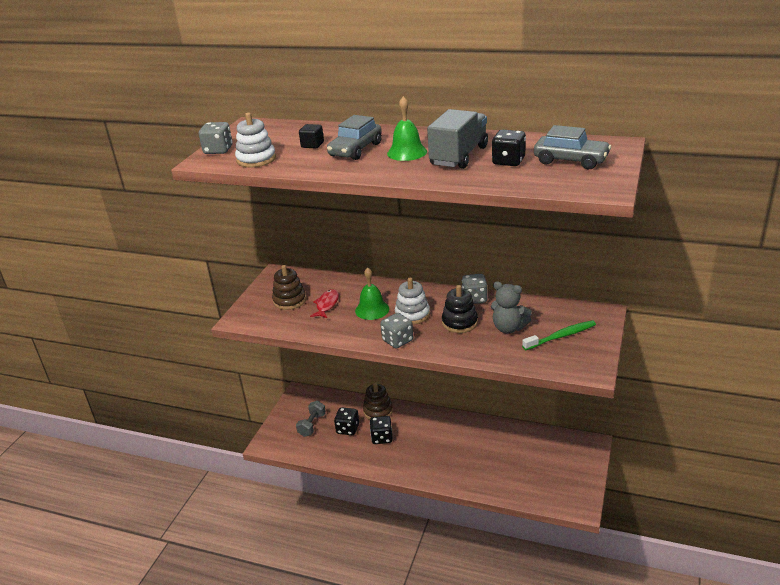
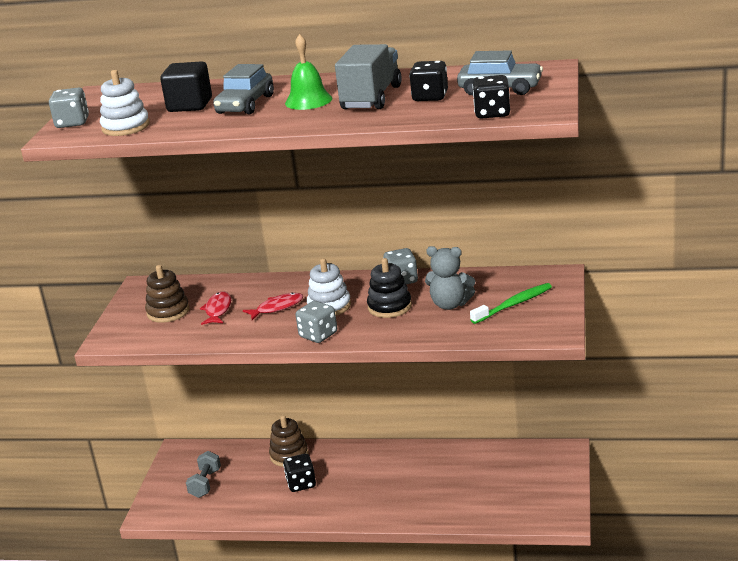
camera: 10 degrees left, 5 degrees down
black cube [299,124,324,148] -> black cube [160,61,212,112], size x1.72
black dice [334,407,359,435] -> black dice moved to [472,75,510,119]
green bell [355,268,389,320] -> red fish [243,293,303,320]

